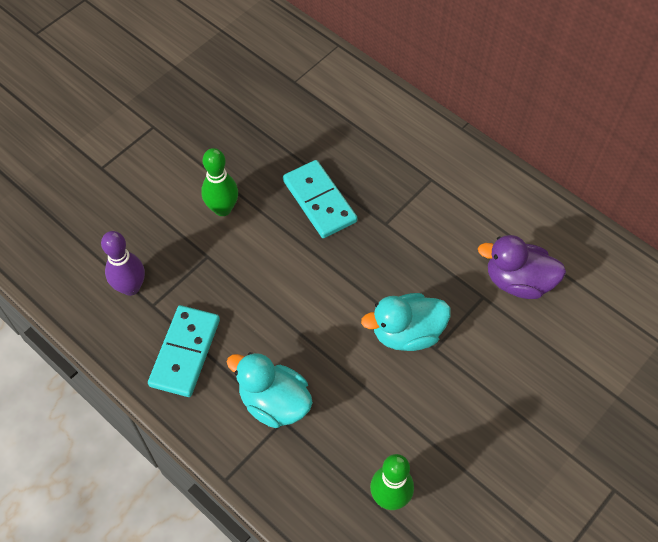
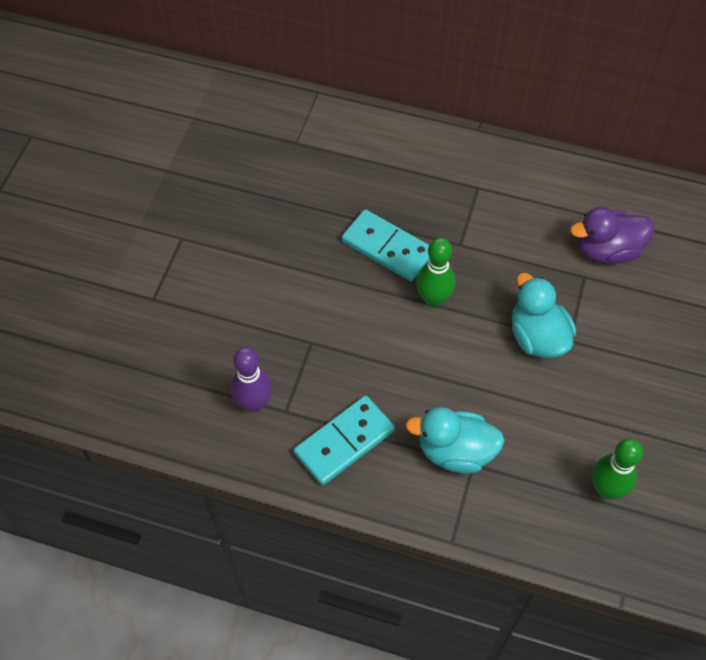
camera: 25 degrees left, 0 degrees up
turquoise domino [148,305,220,397] -> turquoise domino turned 60 degrees clockwise [294,396,395,486]
green bowling pin [201,148,238,216] -> green bowling pin moved to [416,238,455,307]
turquoise duck [361,293,451,351] -> turquoise duck turned 105 degrees clockwise [512,273,576,358]

